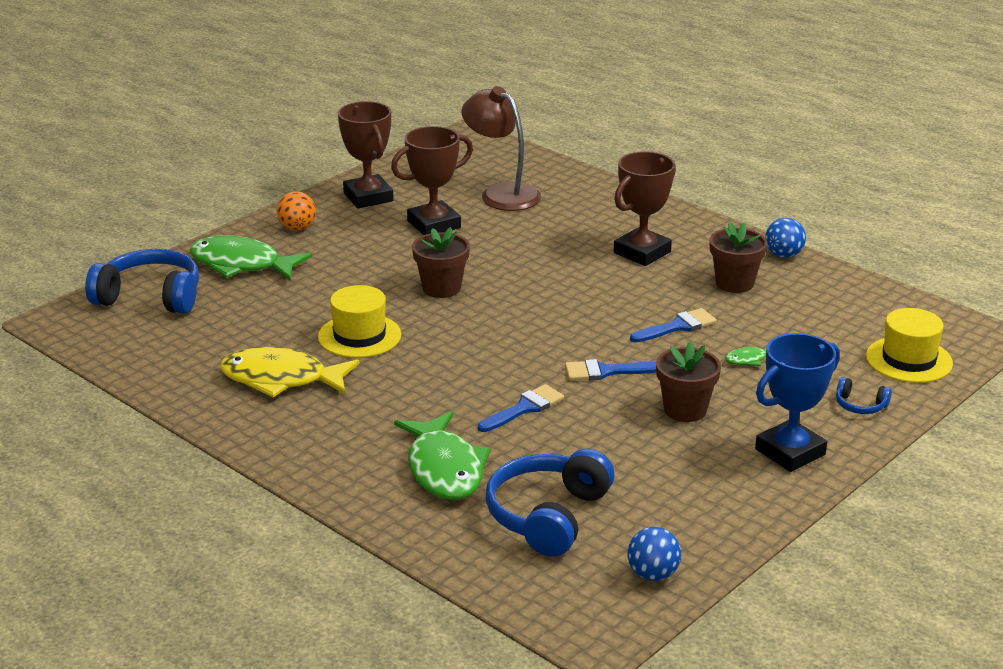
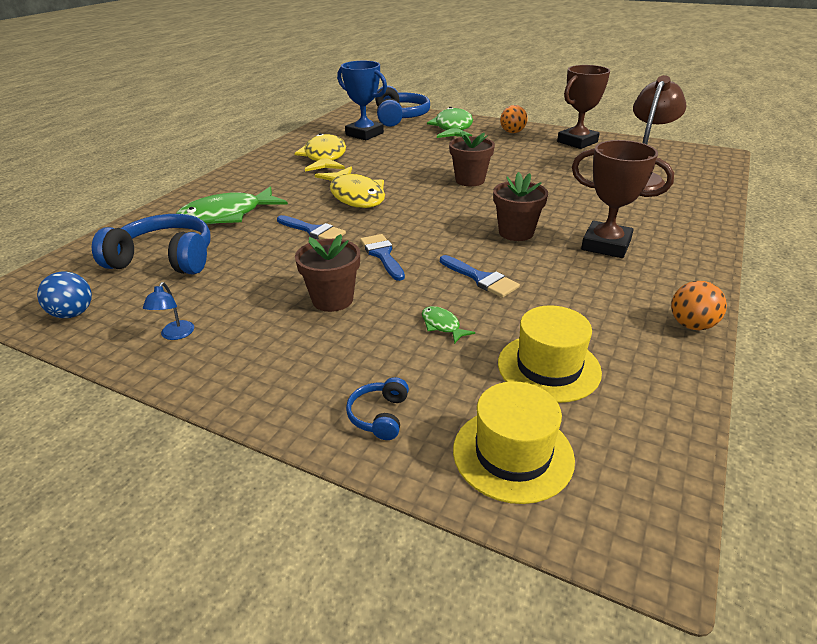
camera: 75 degrees right, 5 degrees up
yellow hat [318,285,401,358] -> yellow hat moved to [498,305,602,403]
brown trophy [391,126,473,235] -> none
brown flower pot [709,221,767,293] -> brown flower pot moved to [493,172,548,241]
blue trophy [755,333,840,472] -> blue trophy moved to [337,61,387,140]
blue ball [765,218,806,258] -> orange ball [671,281,727,330]
none -> blue lamp [143,282,194,340]
none -> yellow fish [315,167,385,208]

